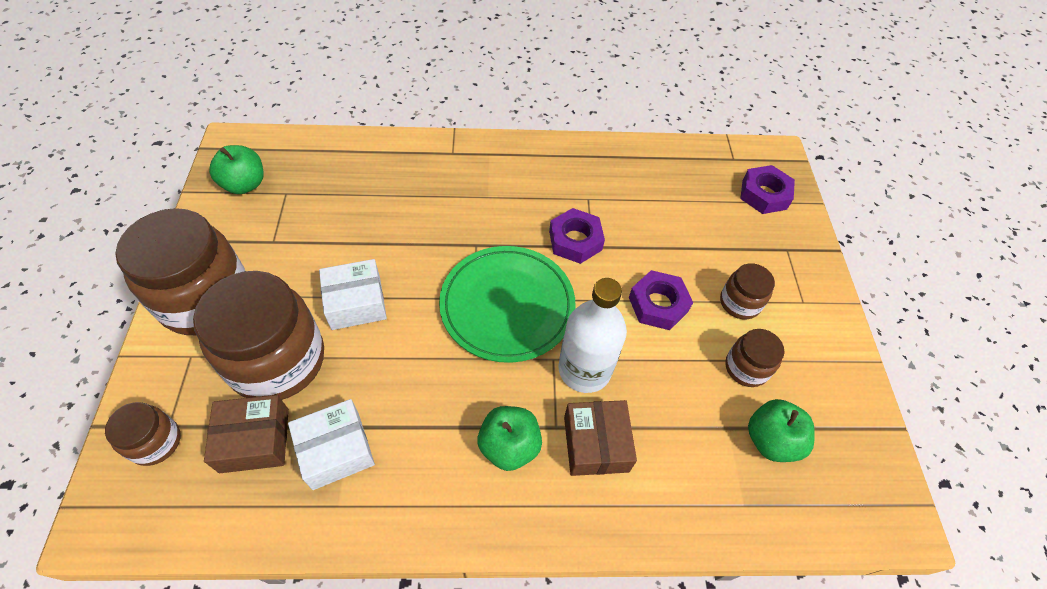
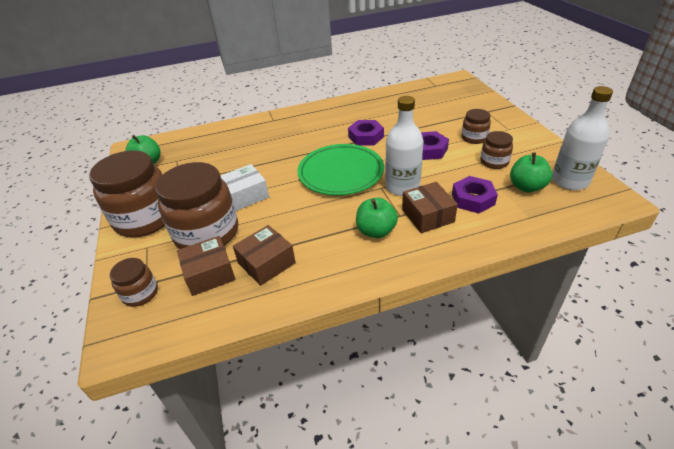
camera: 10 degrees left, 15 degrees down
white box [288,399,375,490] -> brown box [233,225,296,286]
purple nut [740,165,795,214] -> purple nut moved to [452,176,498,213]
none -> white bottle [552,86,613,190]

